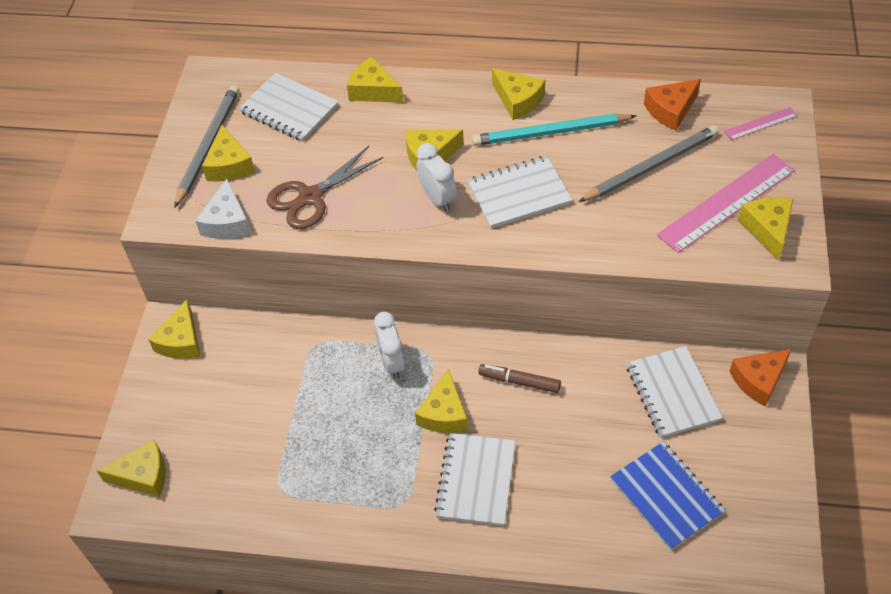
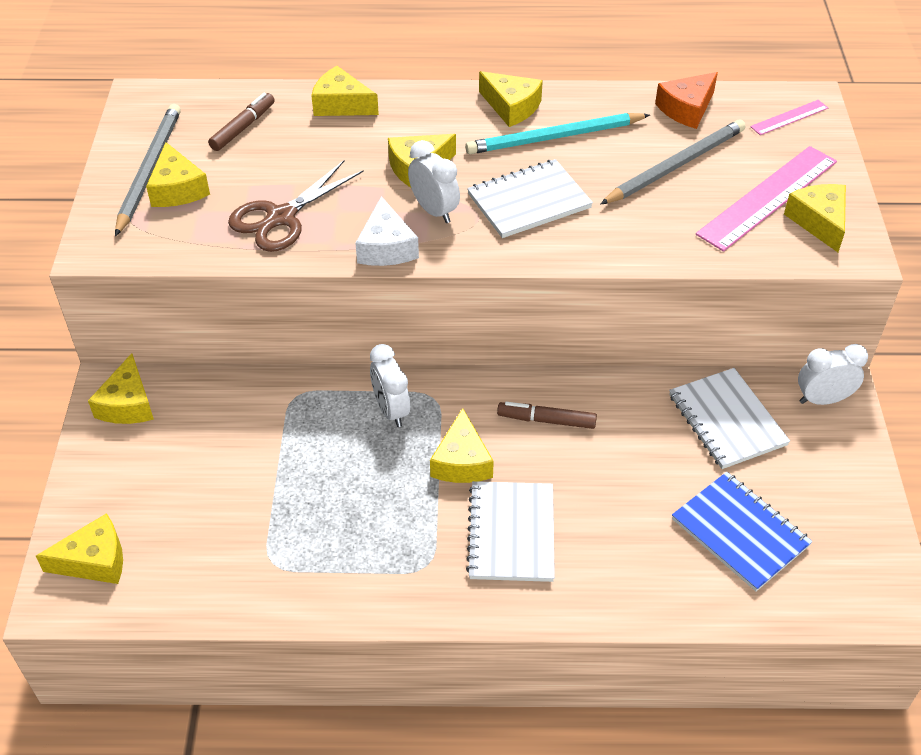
camera: 10 degrees left, 5 degrees down
white cheese [195,179,251,239] -> white cheese moved to [355,196,419,266]
white notebook [239,73,339,142] -> brown marker [208,93,275,151]
orange cheese [730,349,792,406] -> white clock [798,344,868,405]

